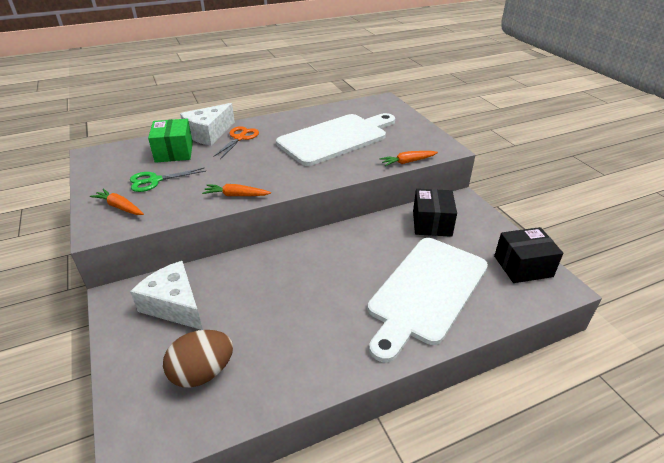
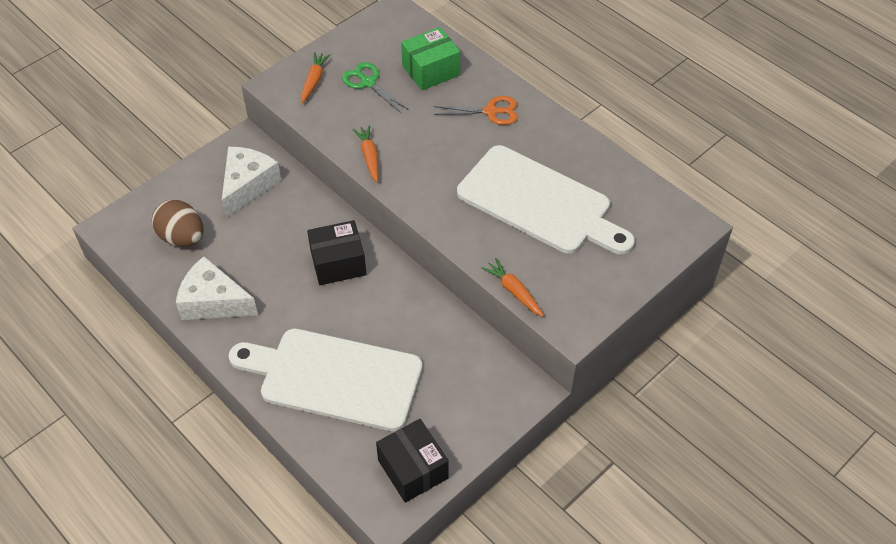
camera: 70 degrees right, 15 degrees up
white cheese [180,103,235,146] -> white cheese moved to [176,256,258,320]
black box [413,189,457,237] -> black box moved to [307,220,366,285]

